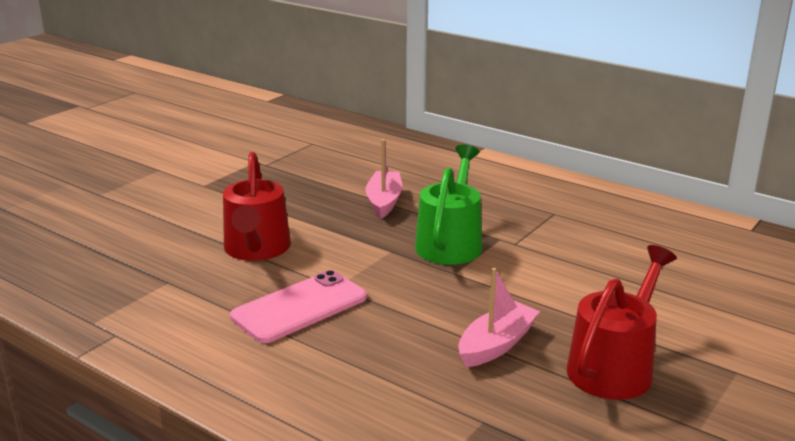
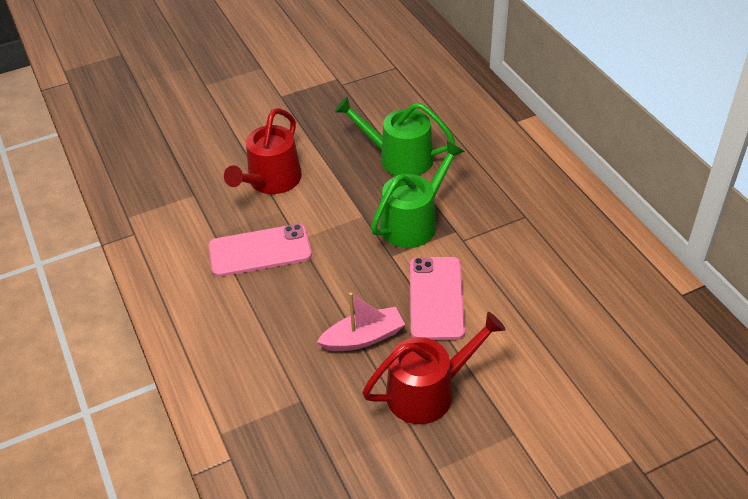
camera: 30 degrees right, 20 degrees up
pink boat [366,139,402,219] -> green watering can [335,97,455,176]
none -> pink phone [410,257,465,340]

